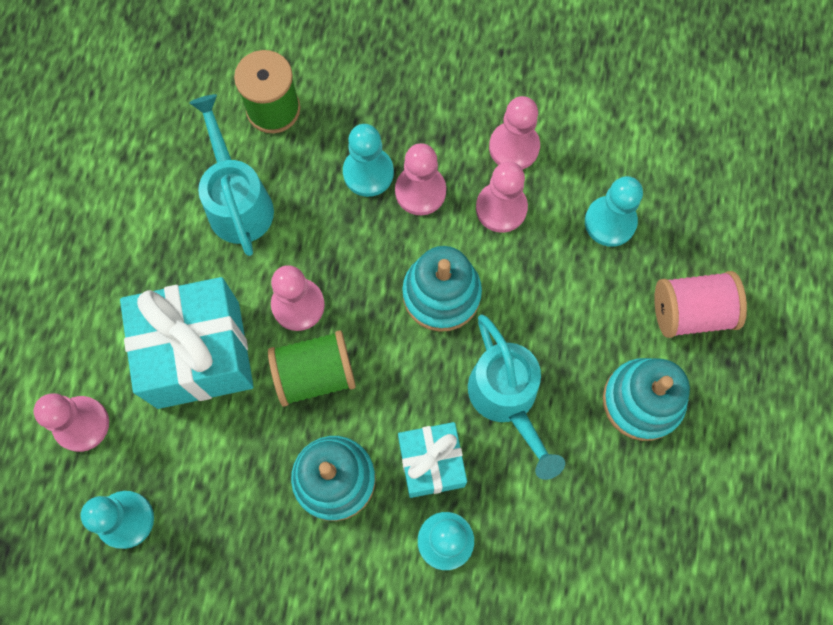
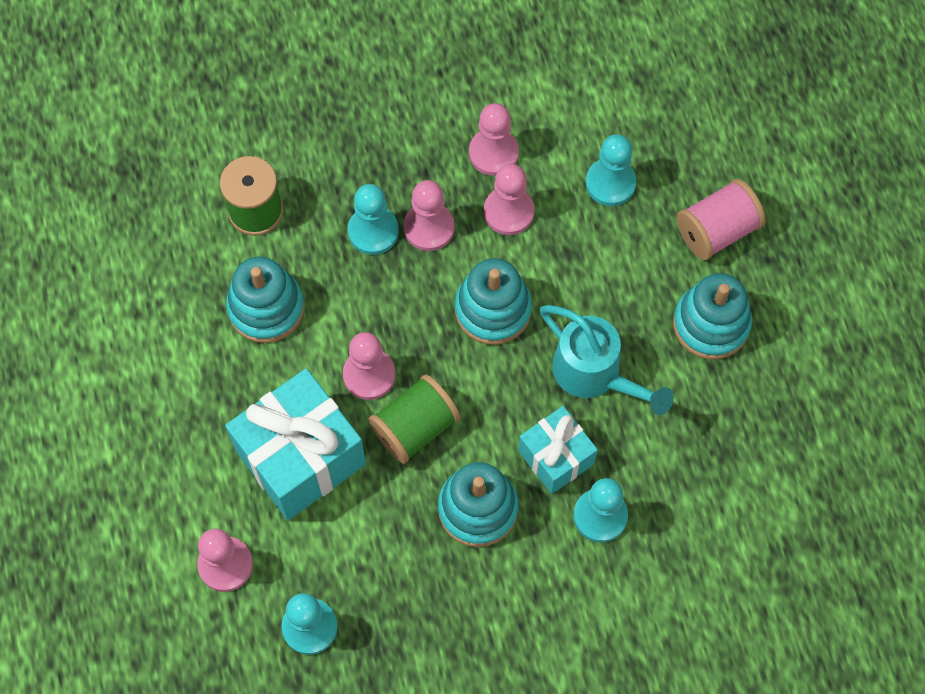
camera: 25 degrees left, 5 degrees down
turquoise watering can [189,94,274,256] -> turquoise stacking toy [226,257,305,343]

